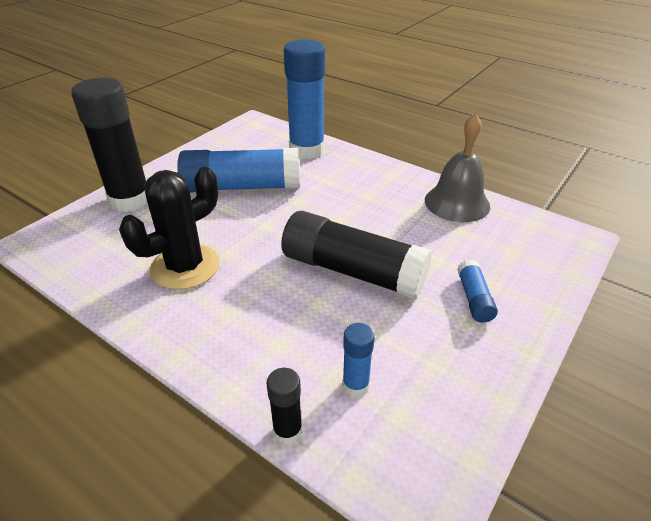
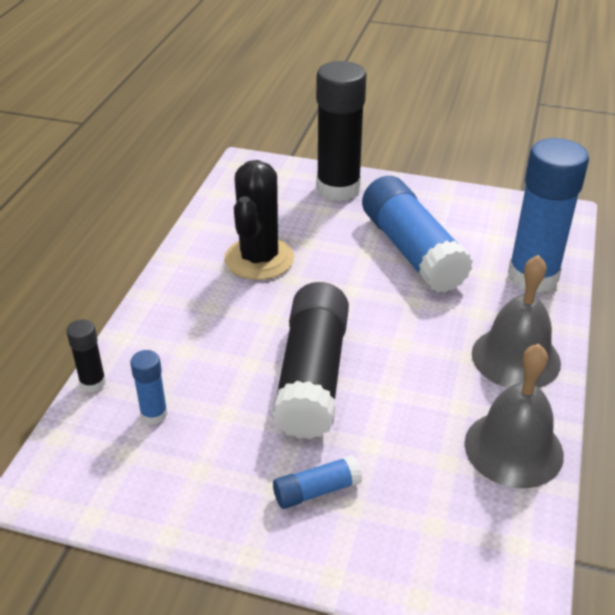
camera: 70 degrees right, 0 degrees up
black cactus [119,167,219,290] -> black cactus turned 75 degrees clockwise [224,160,294,280]
none -> grey bell [472,255,561,388]

